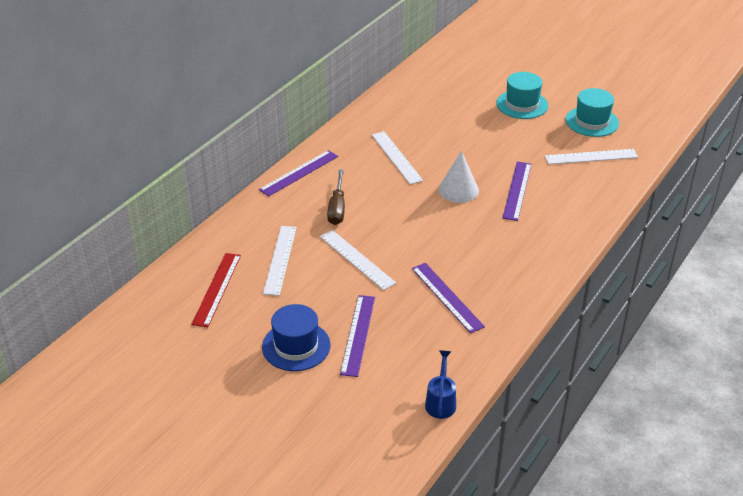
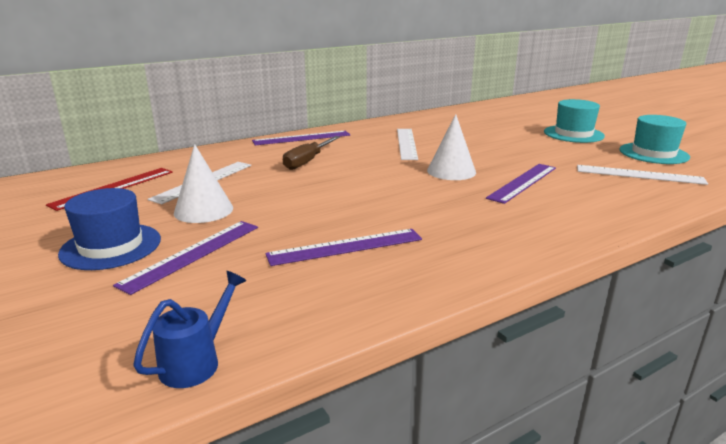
camera: 25 degrees right, 15 degrees down
white ruler [320,230,396,290] -> none
purple ruler [412,263,485,333] -> purple ruler turned 75 degrees clockwise [265,229,422,266]
none -> white cone [174,144,233,223]

